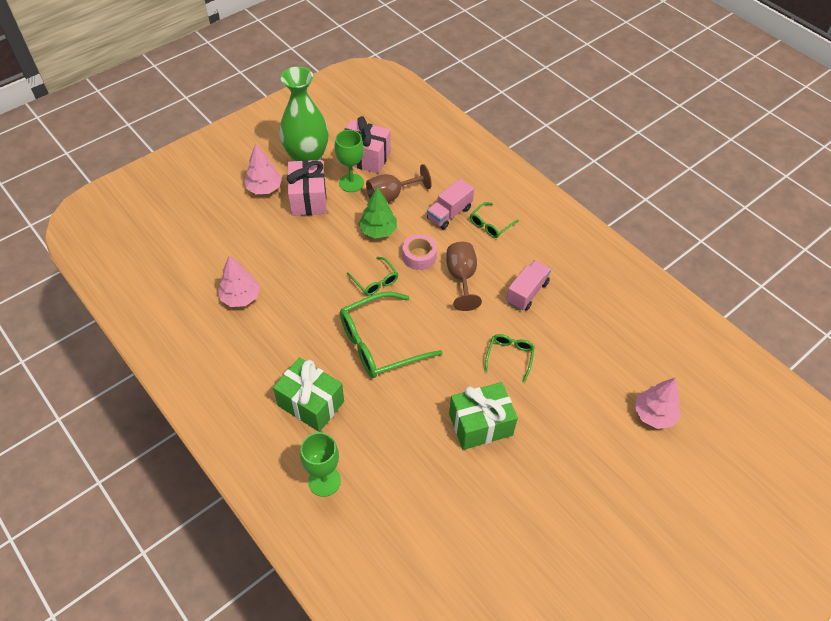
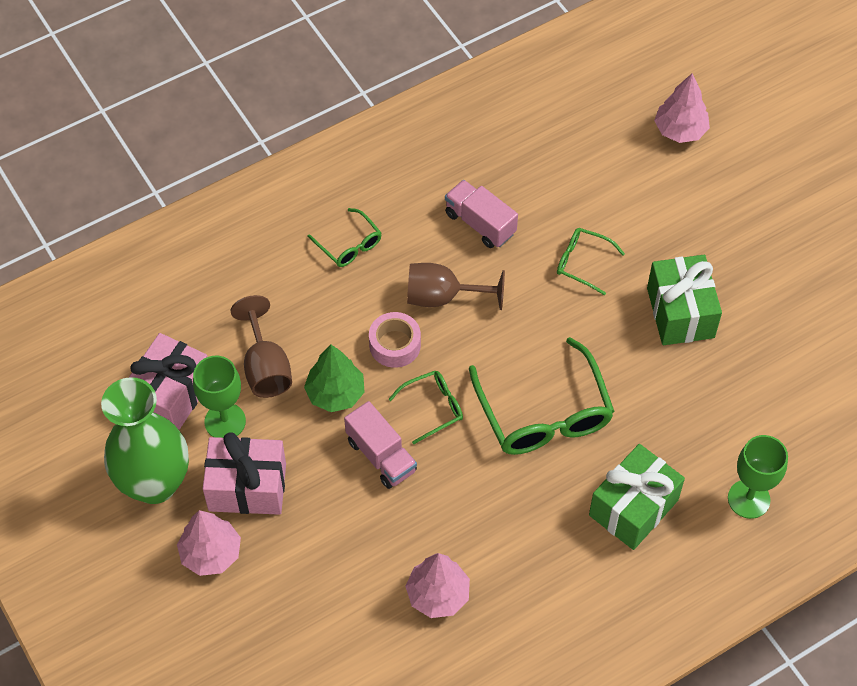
camera: 80 degrees left, 5 degrees up
pink truck [427,179,474,230] -> pink truck moved to [344,401,417,489]

